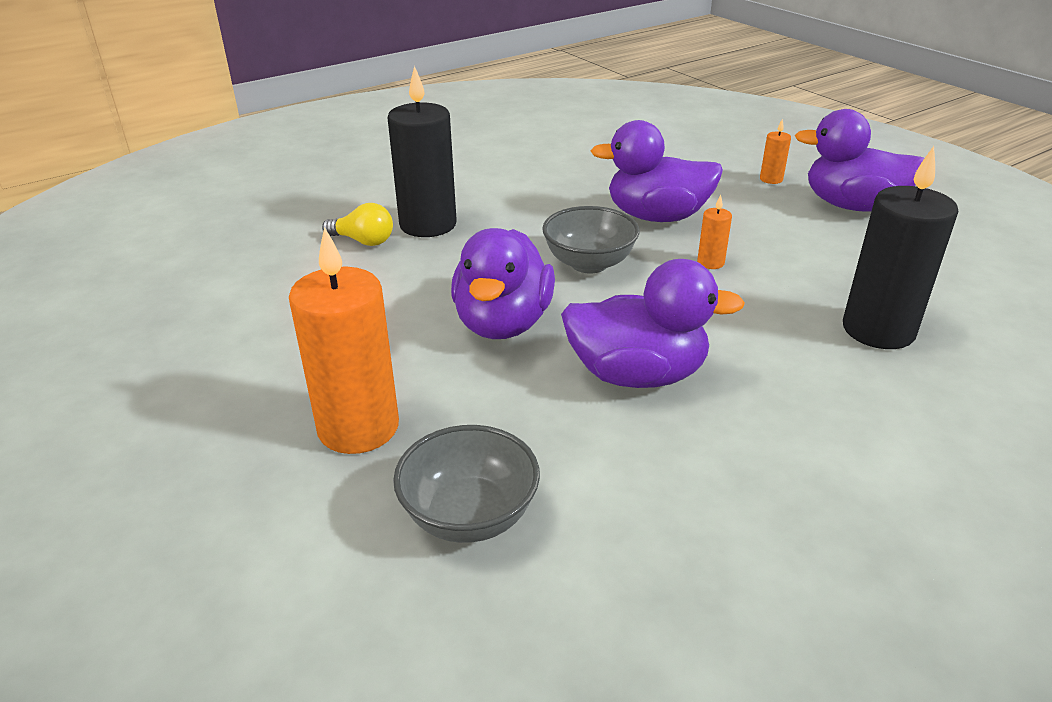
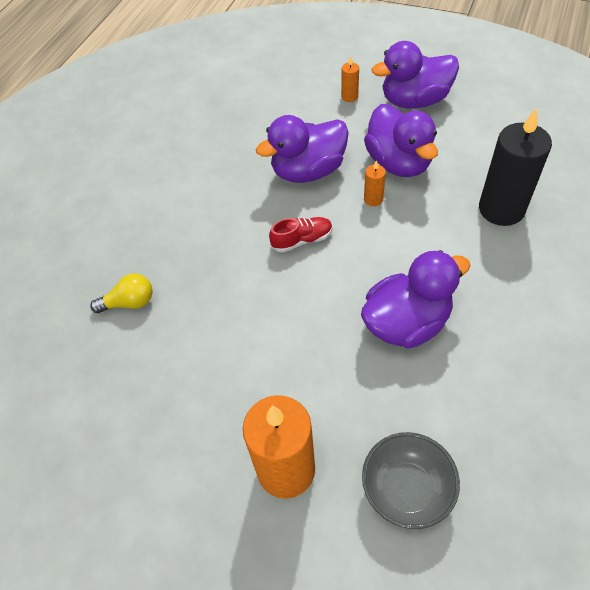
camera: 30 degrees left, 20 degrees up
black candle [387,66,457,237] -> none
purple duck [451,228,555,339] -> purple duck moved to [364,104,438,177]
grey bowl [542,206,640,273] -> red shoe [269,217,332,253]

